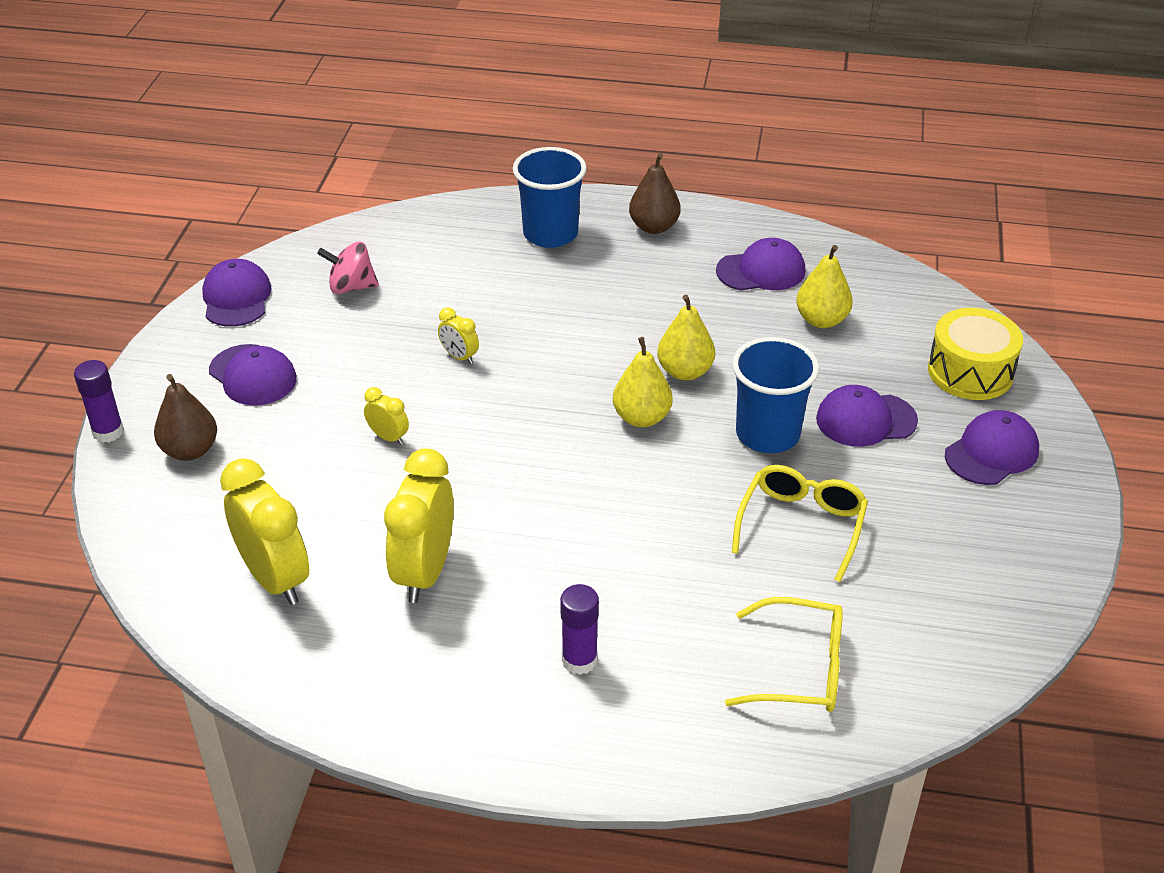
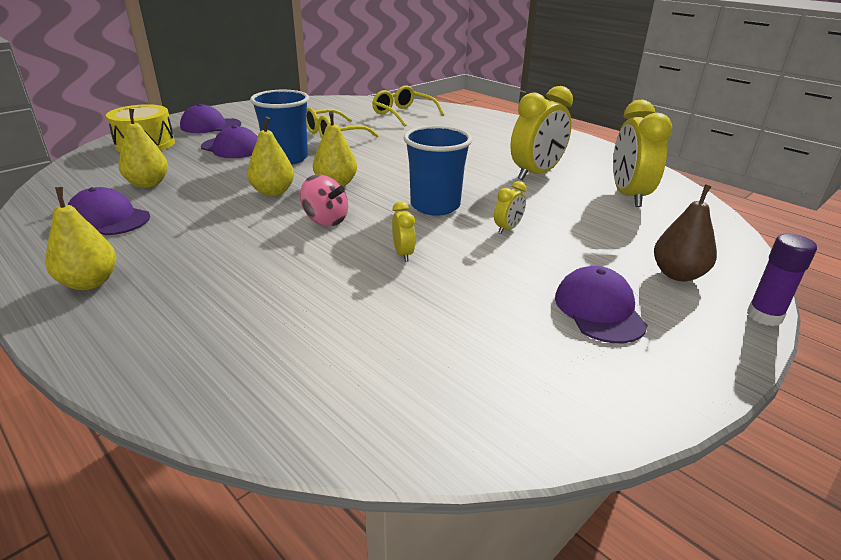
camera: 145 degrees left, 10 degrees down
purple cap [202,259,272,327] -> none
pink spinning top [317,241,379,294] -> pink spinning top moved to [300,175,348,226]
yellow clock [364,387,409,445] -> yellow clock turned 120 degrees counterclockwise [494,181,527,234]
blue cup [513,147,587,248] -> blue cup moved to [404,125,472,216]
purple glue stick [560,584,599,675] -> none
brown pear [629,153,681,234] -> yellow pear [46,187,116,290]

